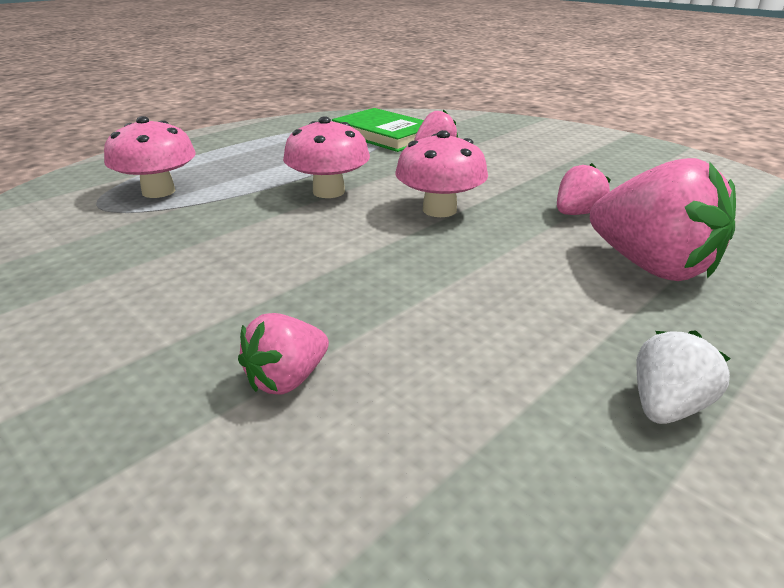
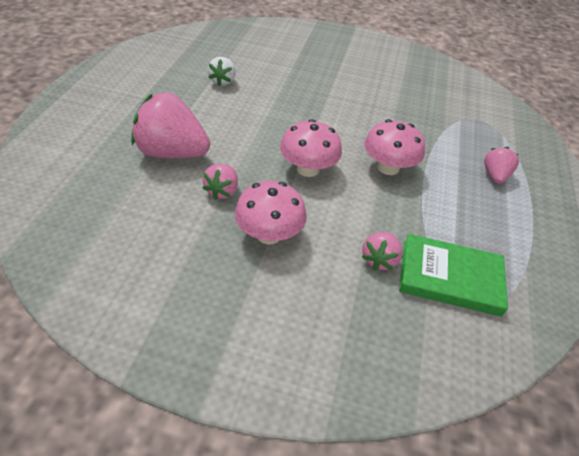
camera: 145 degrees right, 15 degrees up
pink mushroom [104,116,196,198] -> pink mushroom moved to [235,181,307,244]
pink strawberry [238,313,329,395] -> pink strawberry moved to [484,147,519,184]
white strawberry [636,330,731,424] -> white strawberry moved to [208,57,236,86]

